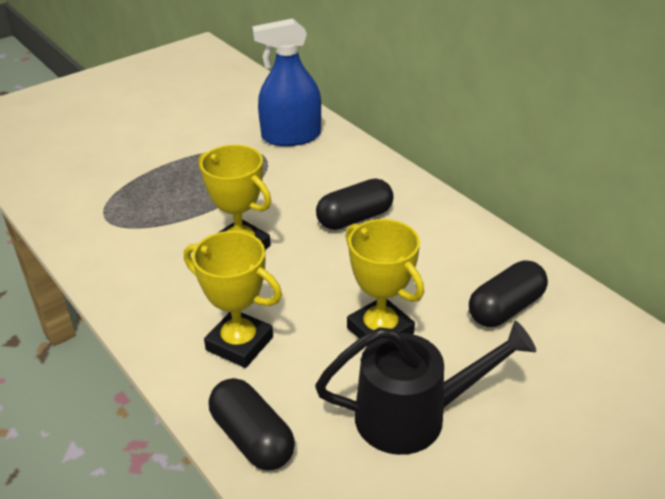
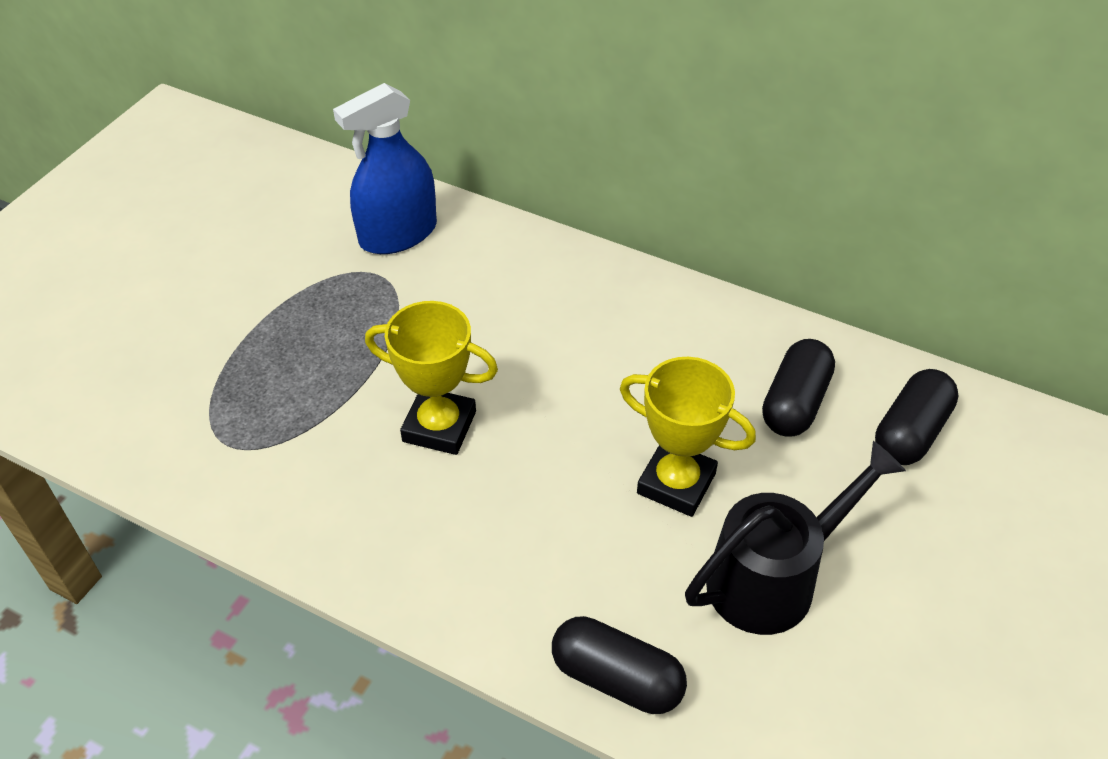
camera: 25 degrees left, 10 degrees up
yellow trophy [184,231,282,368] -> none
black capsule [316,179,394,230] -> black capsule moved to [875,369,959,465]

